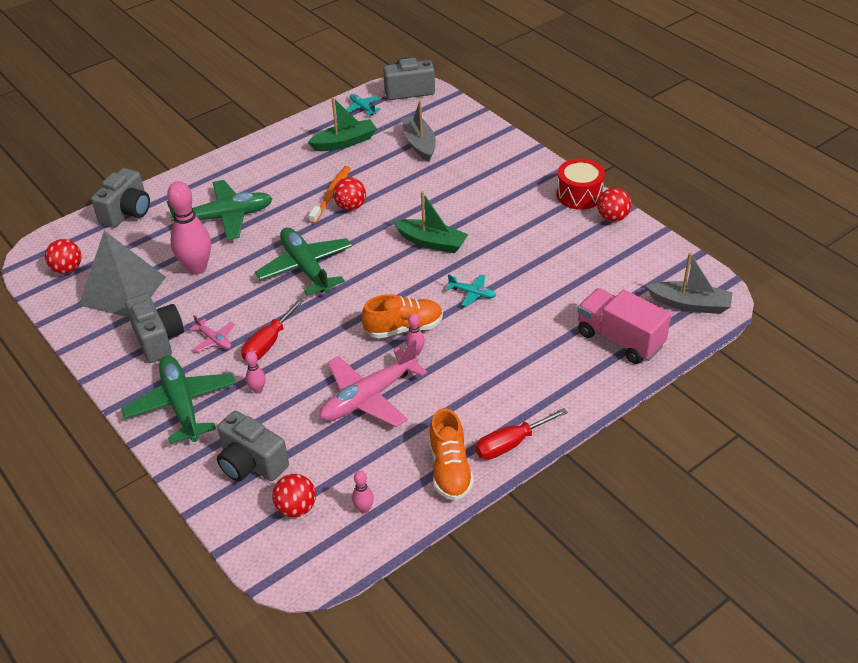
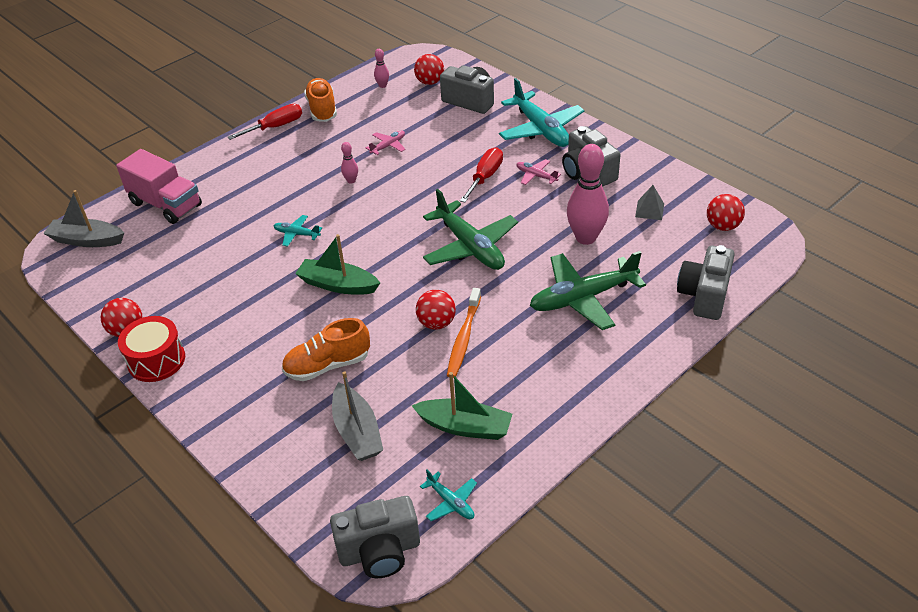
camera: 175 degrees right, 0 degrees up
grey pyramid [78,231,166,317] -> grey pyramid [635,185,664,220], size x0.41
green plane [121,355,236,444] -> turquoise plane [499,78,584,147]
pink bowling pin [245,351,266,393] -> none
green boat [307,97,377,151] -> green boat turned 135 degrees counterclockwise [412,372,512,440]
pink plane [320,340,427,427] -> pink plane [366,130,405,155], size x0.47
orange shoe [362,294,443,339] -> orange shoe moved to [282,318,370,381]

